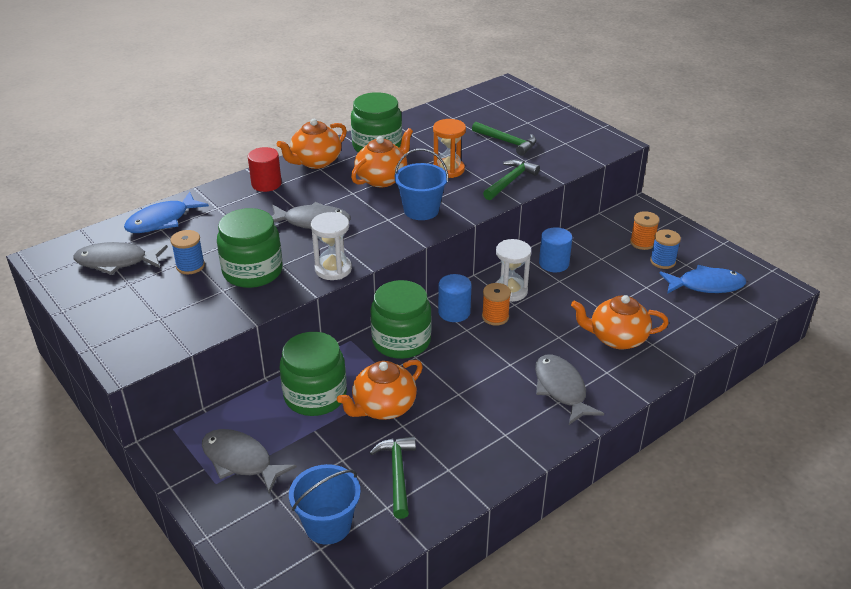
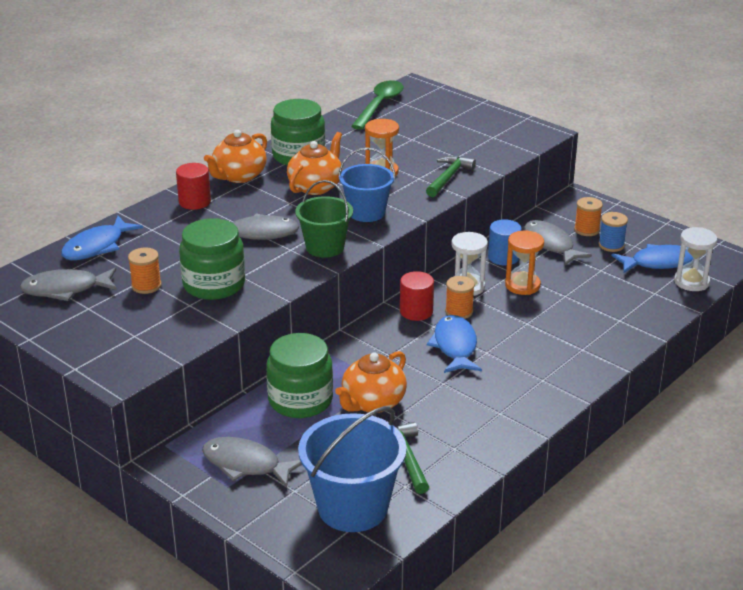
camera: 10 degrees left, 5 degrees down
blue spool [170,230,205,274] -> orange spool [128,247,162,294]
blue bucket [289,464,361,545] -> blue bucket [298,406,407,532], size x1.53
white hourglass [311,212,352,280] -> white hourglass moved to [674,227,717,291]
green jar [370,280,432,359] -> none
blue cylinder [438,274,472,322] -> red cylinder [400,271,434,321]
green hammer [472,122,537,156] -> none
grey fish [535,354,604,425] -> grey fish moved to [524,220,592,265]
orange teapot [571,295,669,349] -> none
none -> green bucket [295,180,353,258]
none -> green spoon [351,80,403,130]
none -> blue fish [427,315,482,373]
none -> orange hourglass [505,231,544,295]

